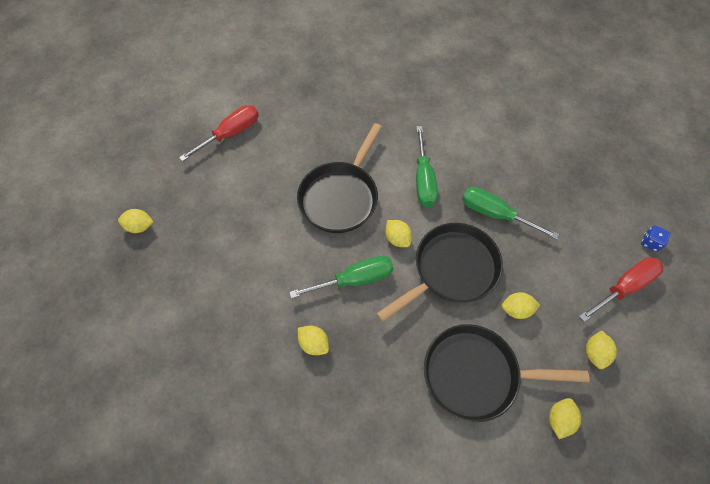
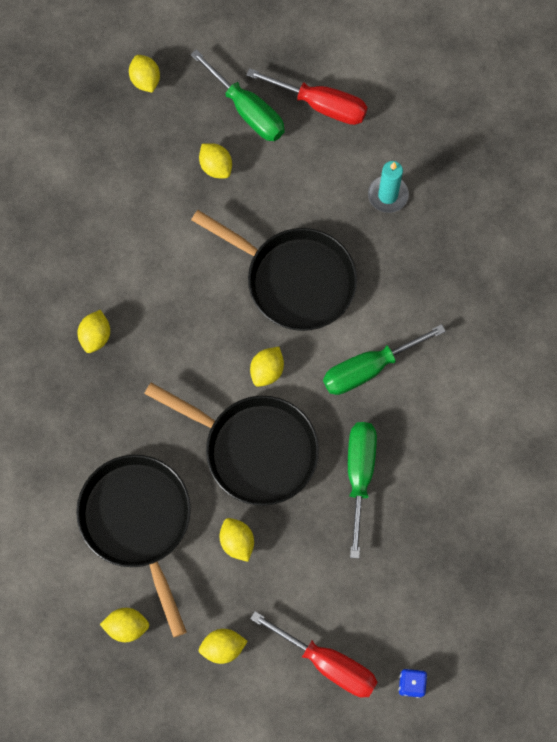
camera: 65 degrees right, 10 degrees up
green screwdriver [289,256,394,299] -> green screwdriver moved to [190,49,285,141]
black pan [297,123,382,233] -> black pan turned 150 degrees counterclockwise [191,210,357,331]
none -> yellow lemon [199,143,232,178]
none -> turquoise candle [368,161,409,213]

